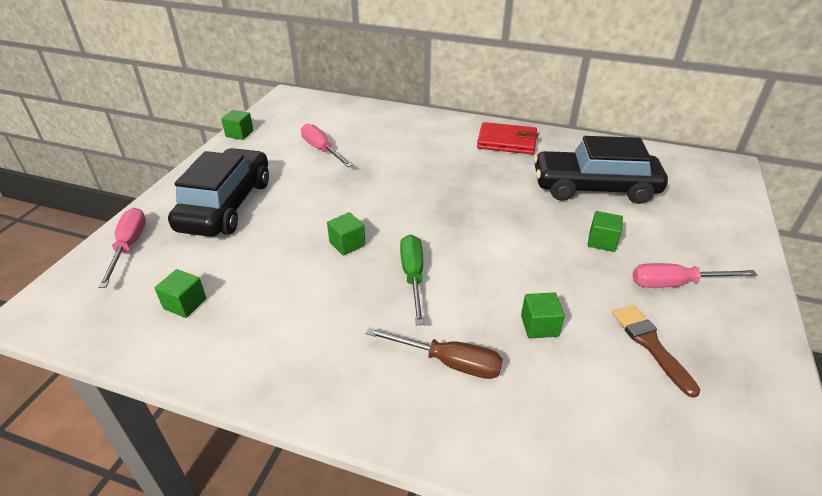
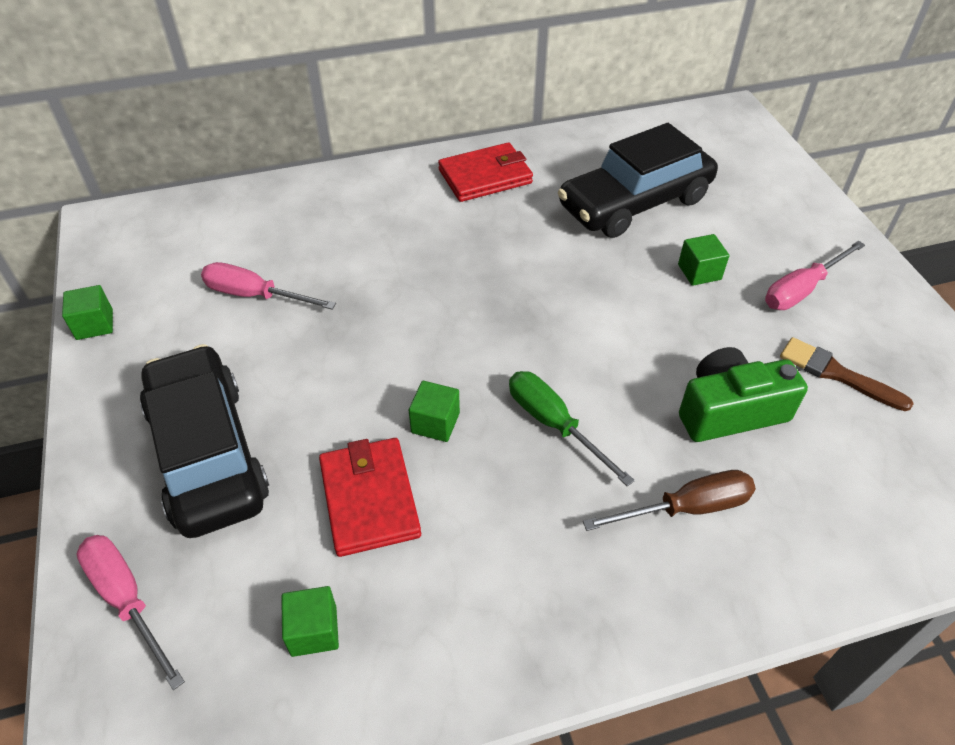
camera: 35 degrees left, 10 degrees up
green cube [521,292,565,338] -> green camera [679,347,808,442]
none -> red wallet [319,438,421,557]

